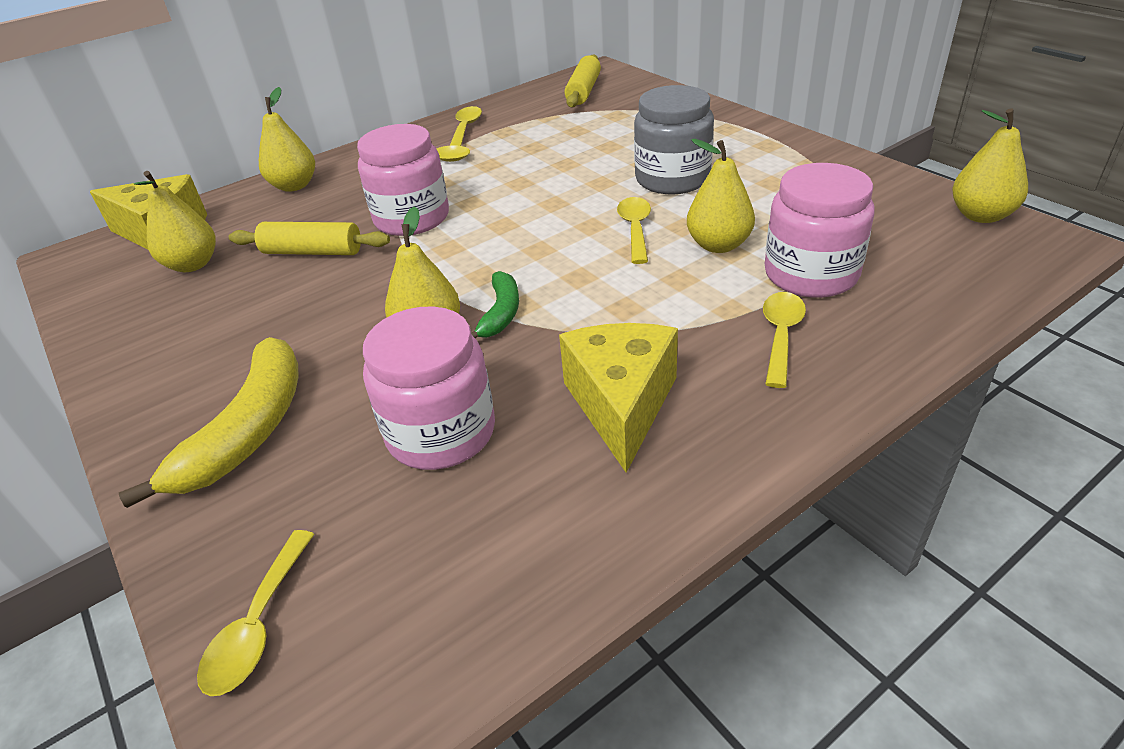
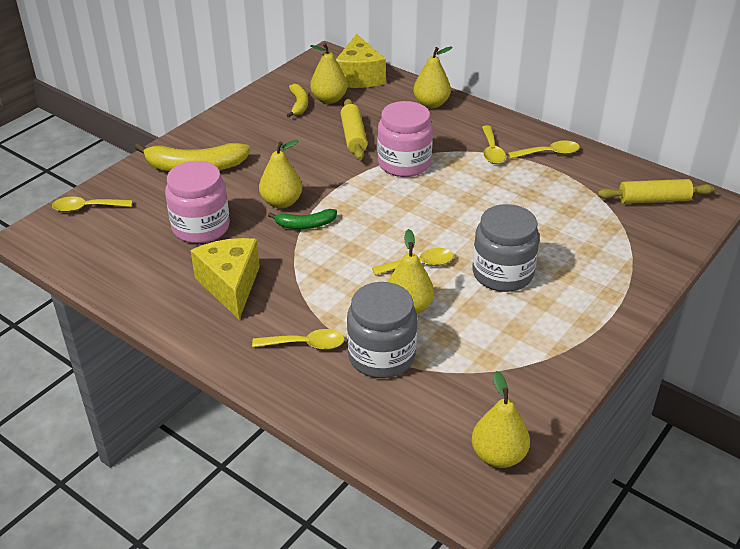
camera: 70 degrees right, 0 degrees up
yellow cheese [559,323,678,473] -> yellow cheese turned 90 degrees counterclockwise [190,238,260,319]
pink jar [765,163,875,298] -> grey jar [347,282,417,378]
none -> yellow banana [286,84,308,118]

